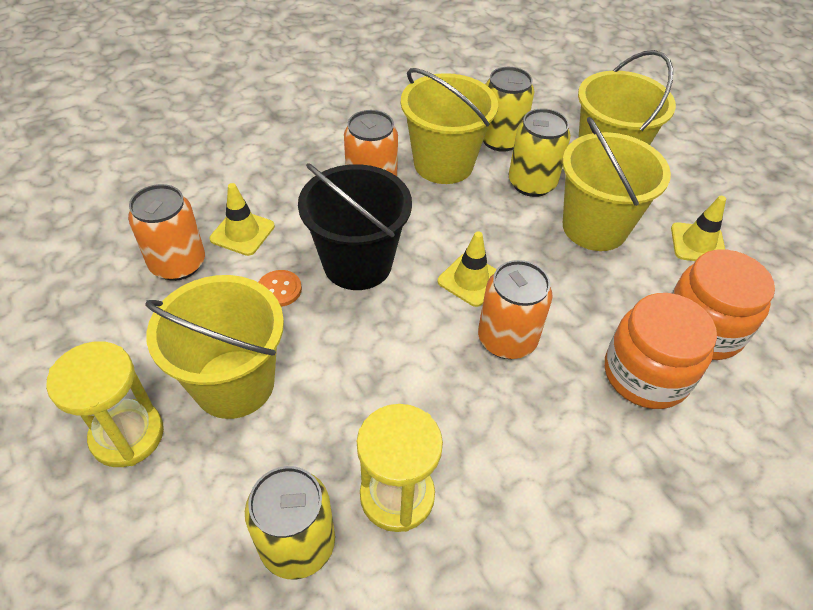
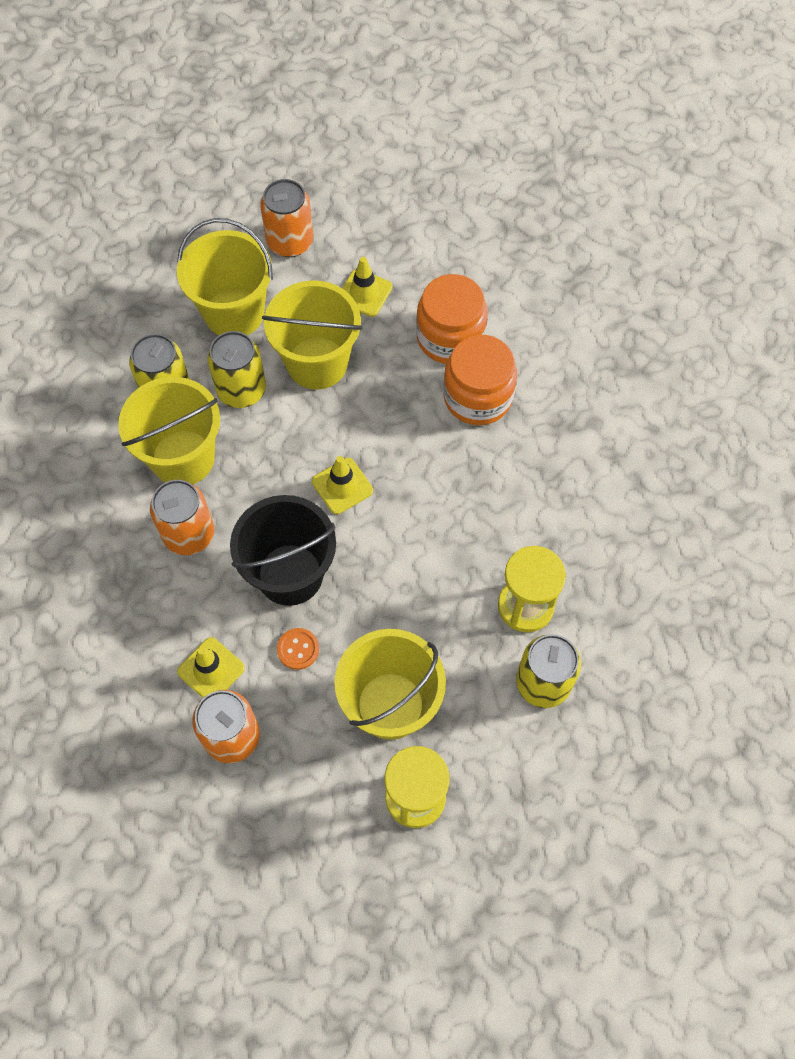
camera: 70 degrees left, 15 degrees up
orange can [478,260,553,359] -> orange can moved to [260,179,313,257]

